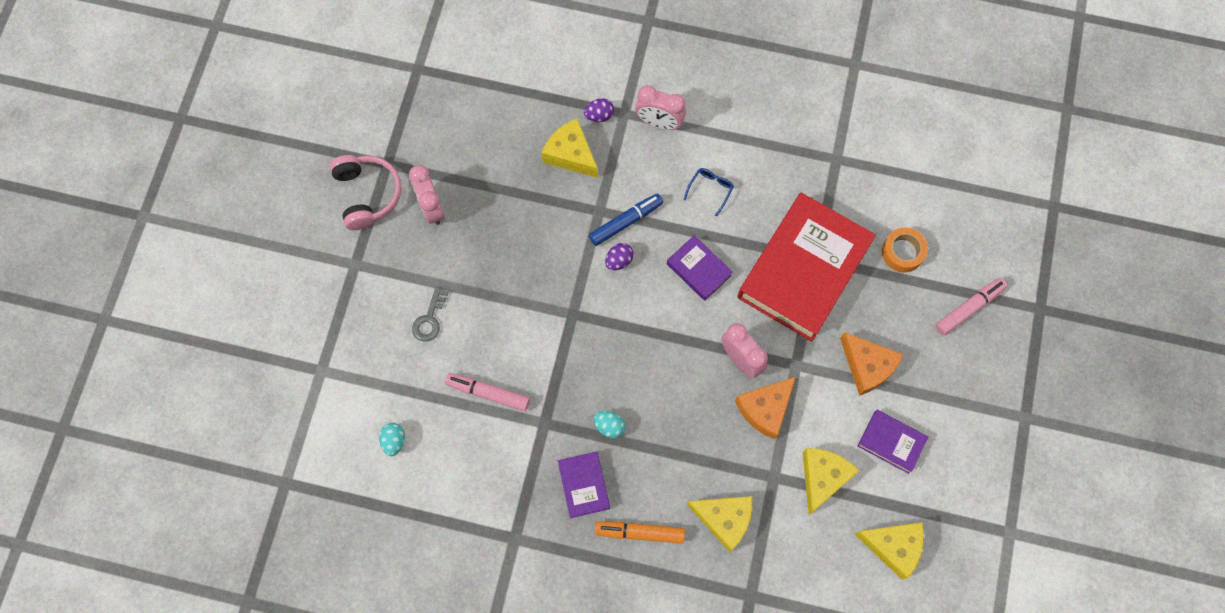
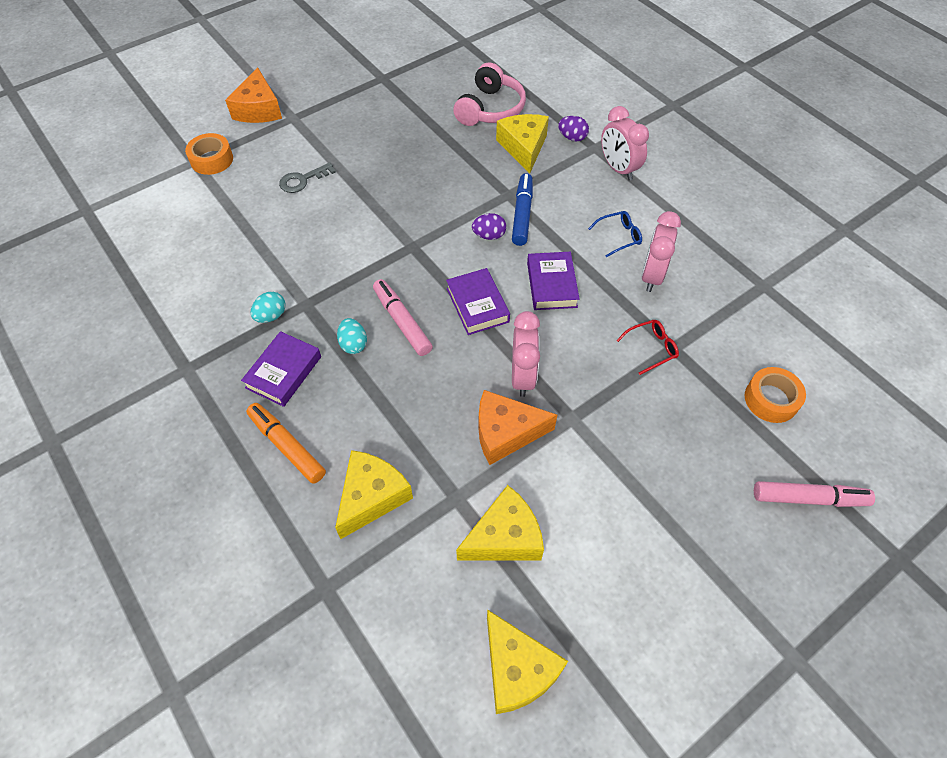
camera: 40 degrees right, 15 degrees down
pink headphones [330,155,402,230] -> pink headphones moved to [453,62,526,126]
turquoise egg [379,423,405,456] -> turquoise egg moved to [251,291,285,323]
pink clock [409,165,445,225] -> pink clock moved to [642,211,681,292]
pink marker [445,373,530,411] -> pink marker moved to [373,279,433,356]
blue marker [589,193,663,246] -> blue marker turned 90 degrees counterclockwise [512,173,533,246]
yellow cheese [687,496,752,552] -> yellow cheese turned 120 degrees counterclockwise [335,450,413,539]
red book [737,193,876,341] -> red glasses [617,320,679,375]
orange cheese [840,332,904,396] -> orange cheese moved to [225,68,282,123]
purple book [857,410,928,474] -> purple book moved to [446,268,510,335]
none -> orange tape [185,133,233,175]

